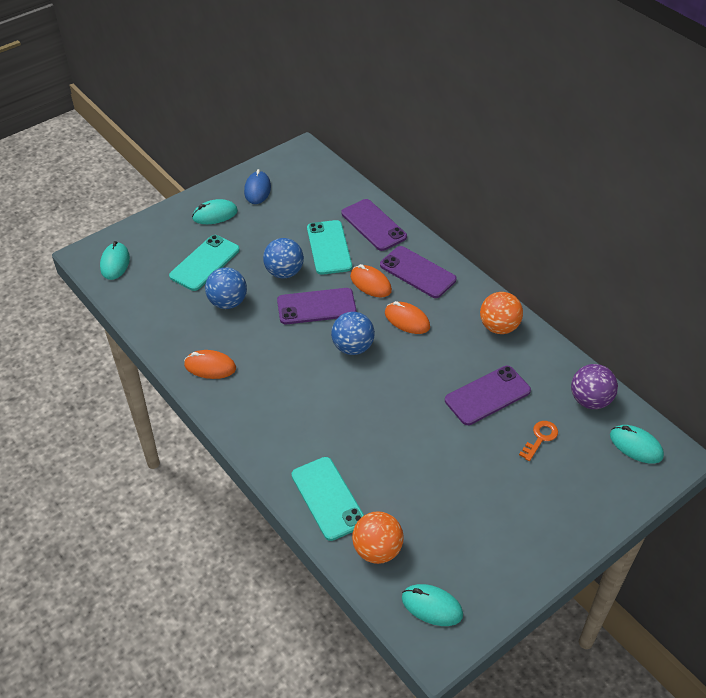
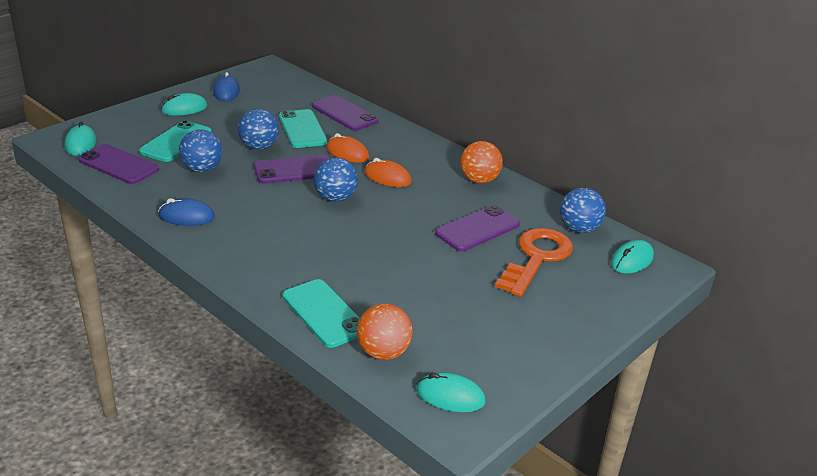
camera: 10 degrees left, 15 degrees down
orange mouse [184,350,236,379] -> blue mouse [158,198,215,226]
purple phone [380,246,457,298] -> purple phone moved to [78,144,159,184]
orange key [519,421,558,461] -> orange key [495,228,573,297], size x2.16
purple ball [571,364,618,409] -> blue ball [560,188,606,233]
turquoise mouse [610,425,664,463] -> turquoise mouse turned 75 degrees counterclockwise [611,240,654,274]

